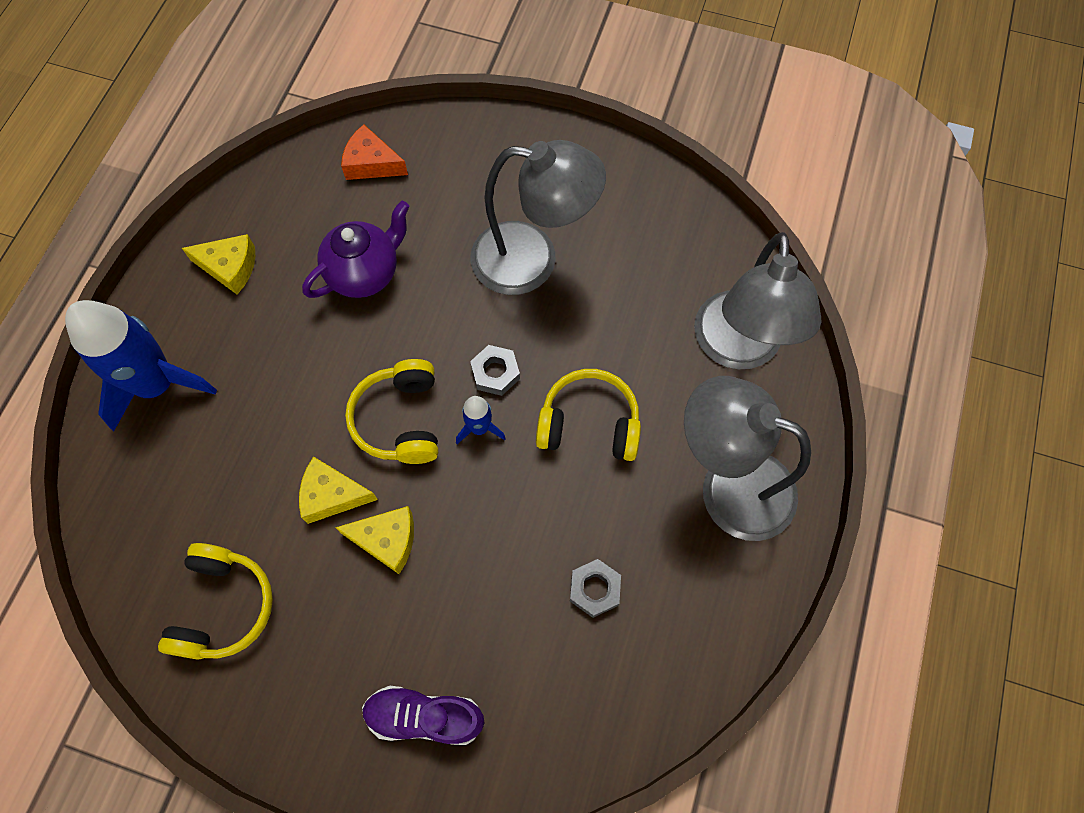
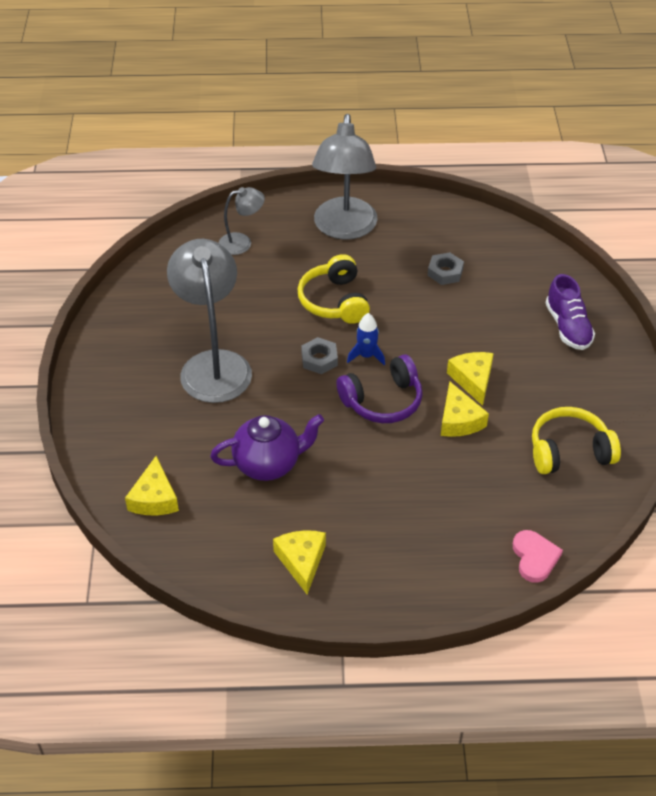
camera: 110 degrees left, 20 degrees down
blue rocket [65,300,217,431] -> none
purple teapot [302,201,410,298] -> purple teapot turned 135 degrees clockwise [210,414,324,481]
orange cheese [341,124,408,180] -> yellow cheese [125,456,179,515]
yellow headphones [345,359,438,464] -> purple headphones [336,354,423,423]
grey lamp [694,232,822,369] -> grey lamp [219,187,265,255], size x0.51
none -> pink heart [513,530,563,583]

